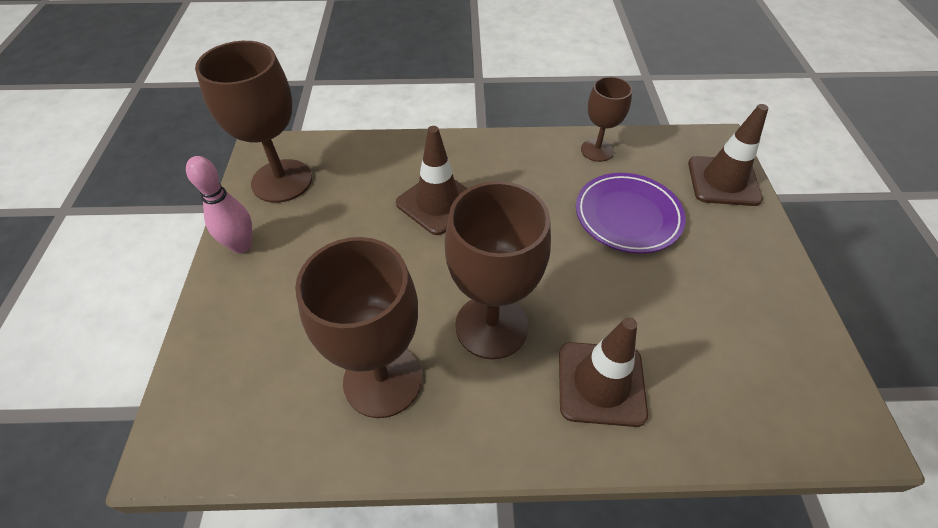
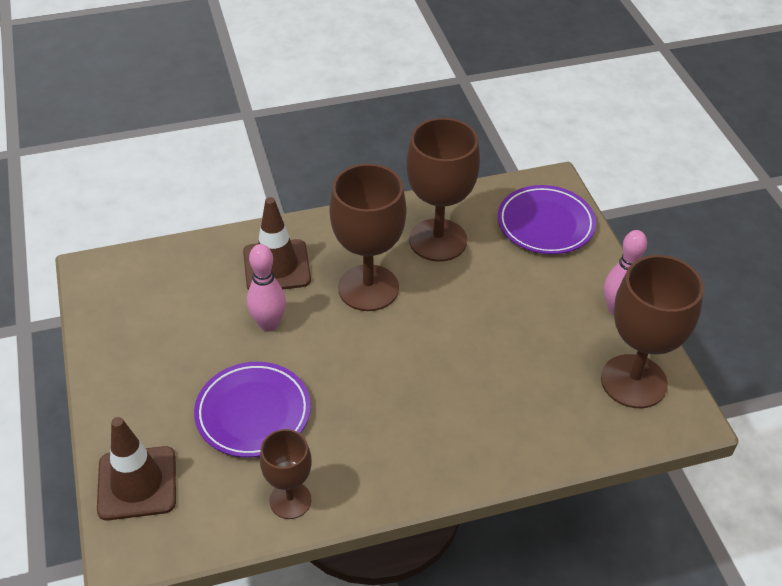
camera: 165 degrees right, 5 degrees down
brown traffic cone [396,126,468,235] -> none
none -> pink bowling pin [247,244,286,332]
none -> purple plate [498,185,596,254]

